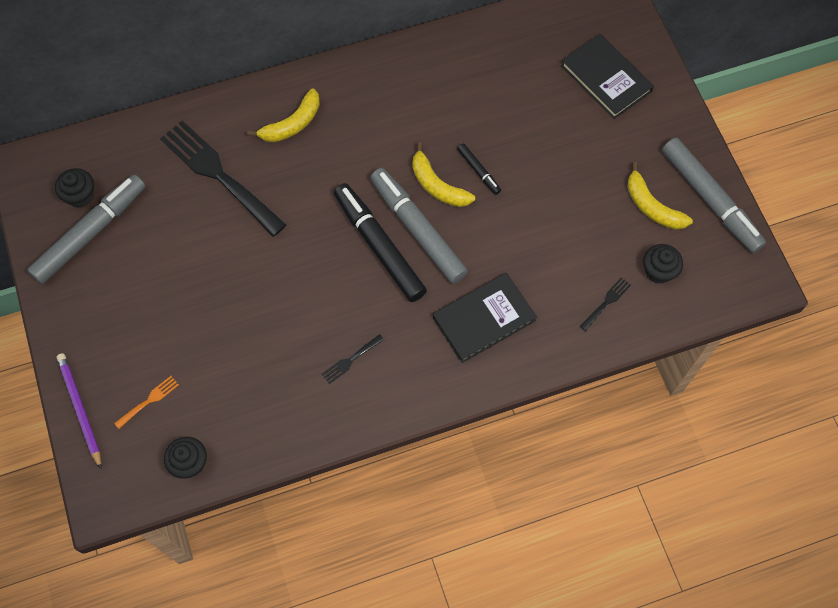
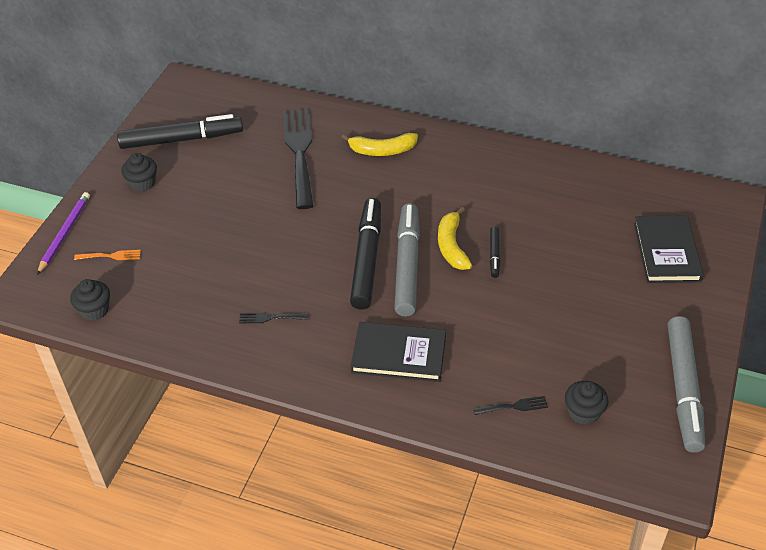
camera: 40 degrees right, 20 degrees down
grey marker [27,174,145,284] -> black marker [117,114,243,149]
black cupcake [55,168,94,208] -> black cupcake moved to [121,153,157,192]
yellow banana [627,162,693,230] -> none

